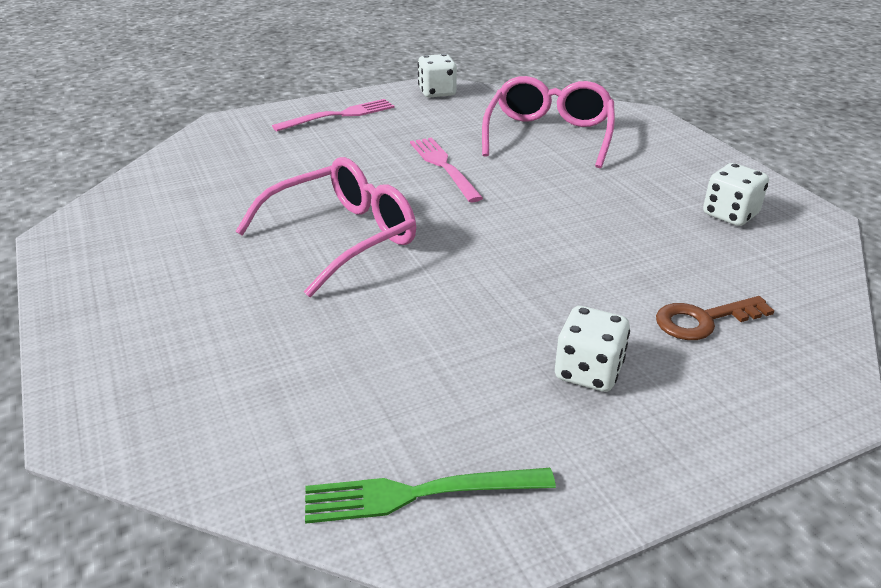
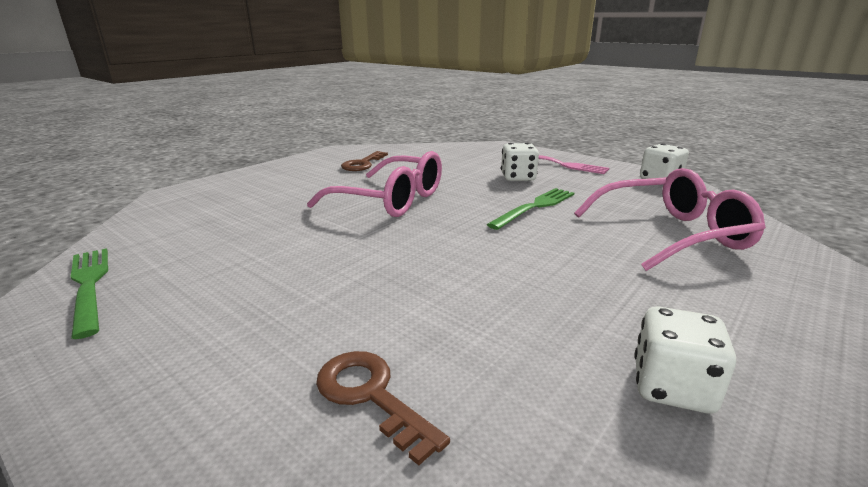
camera: 65 degrees right, 10 degrees down
pink fork [410,137,483,202] -> green fork [487,188,574,230]
white dice [555,306,630,392] -> white dice moved to [501,143,539,181]
none -> brown key [341,151,388,171]

